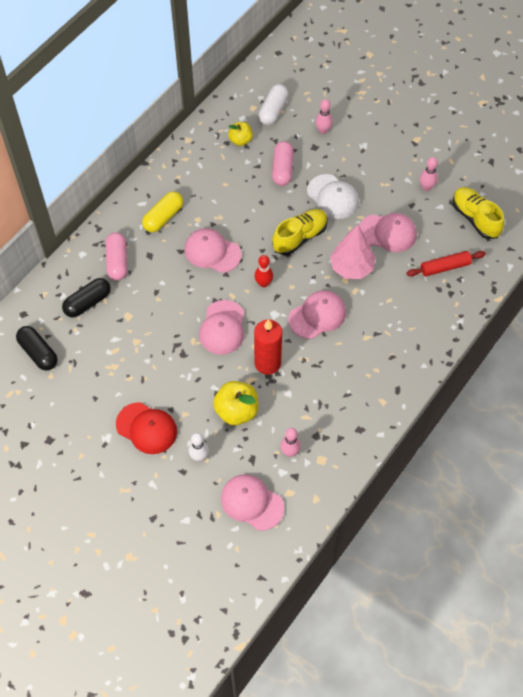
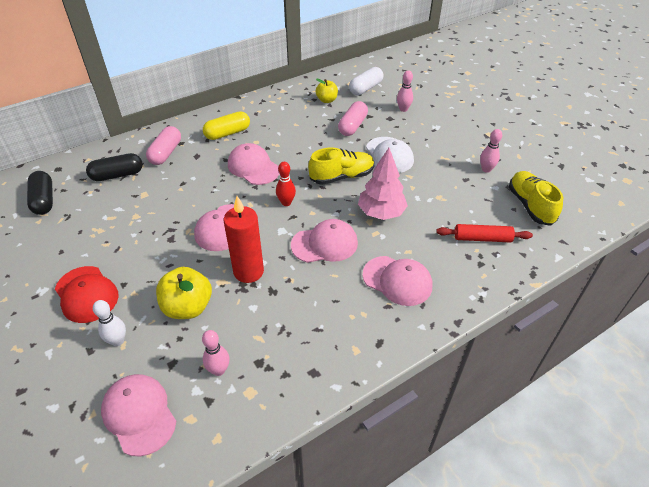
camera: 20 degrees right, 15 degrees down
pink cap [359,213,417,252] -> pink cap moved to [362,256,432,306]

